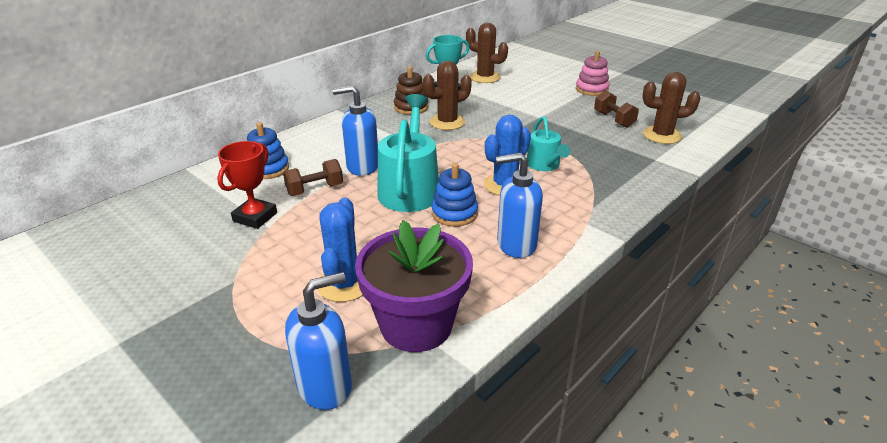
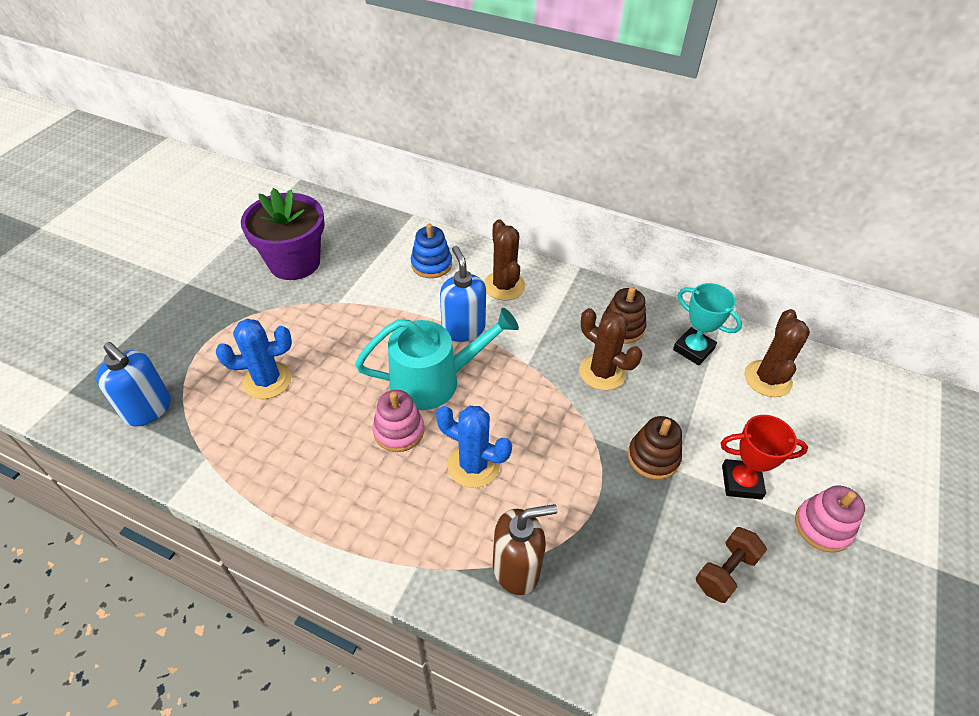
camera: 70 degrees right, 15 degrees up
red trophy [217,141,277,229] -> red trophy moved to [721,415,808,500]
brown dumbbell [283,159,343,196] -> none
purple flower pot [355,220,473,352] -> purple flower pot moved to [241,188,325,280]
blue stacking toy [432,163,478,226] -> pink stacking toy [373,390,424,452]
blue soap dispenser [496,153,543,258] -> none
turquoise watering can [527,116,570,171] -> none
brown cactus [642,72,700,144] -> brown cactus moved to [484,219,525,301]
none -> brown soap dispenser [493,504,557,595]
none -> brown stacking toy [628,416,682,480]

